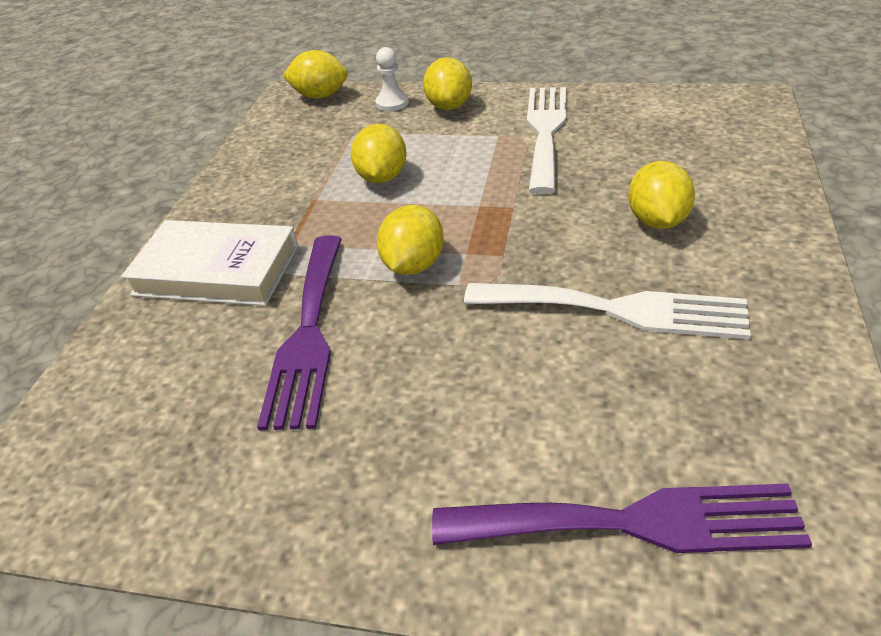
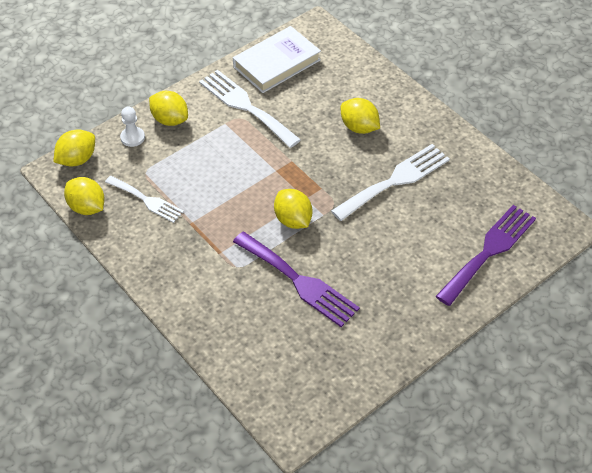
camera: 55 degrees left, 10 degrees up
white book [121,220,298,306] -> white book moved to [233,26,321,93]
yellow lemon [351,124,407,183] -> yellow lemon moved to [64,177,105,215]
none -> white fork [105,176,184,223]

